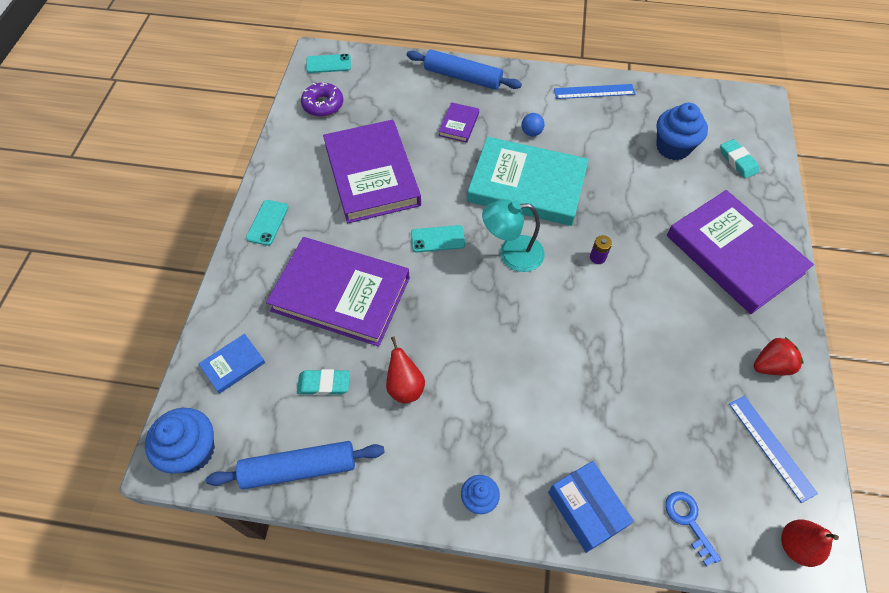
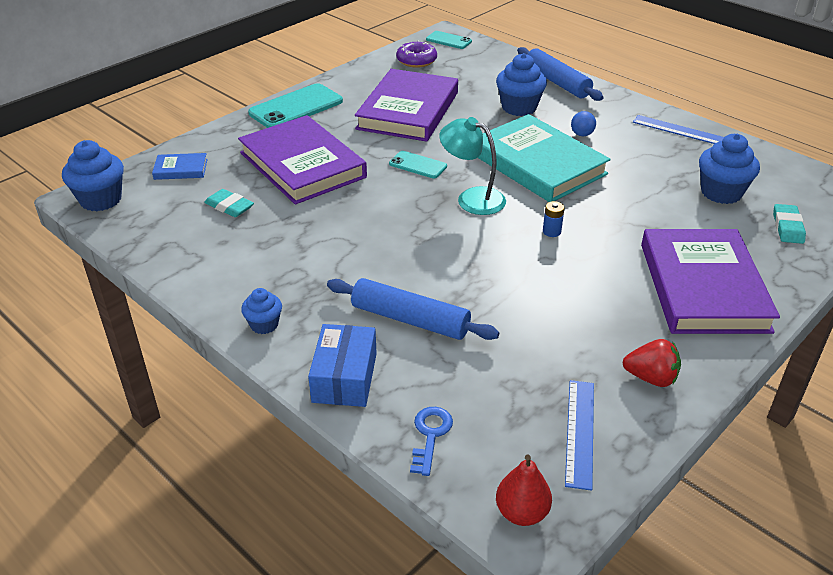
camera: 35 degrees right, 20 degrees down
blue rolling pin [206,441,385,490] -> blue rolling pin moved to [327,278,499,340]
turquoise phone [246,200,288,246] -> turquoise phone [248,83,343,128], size x1.81
red pear [386,336,425,403] -> none
purple book [439,102,479,143] -> blue cupcake [496,53,547,116]
purple battery [590,235,612,264] -> blue battery [543,201,565,237]

